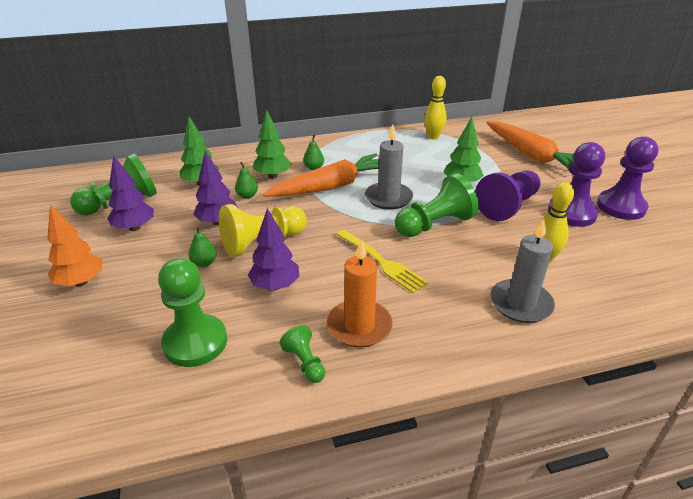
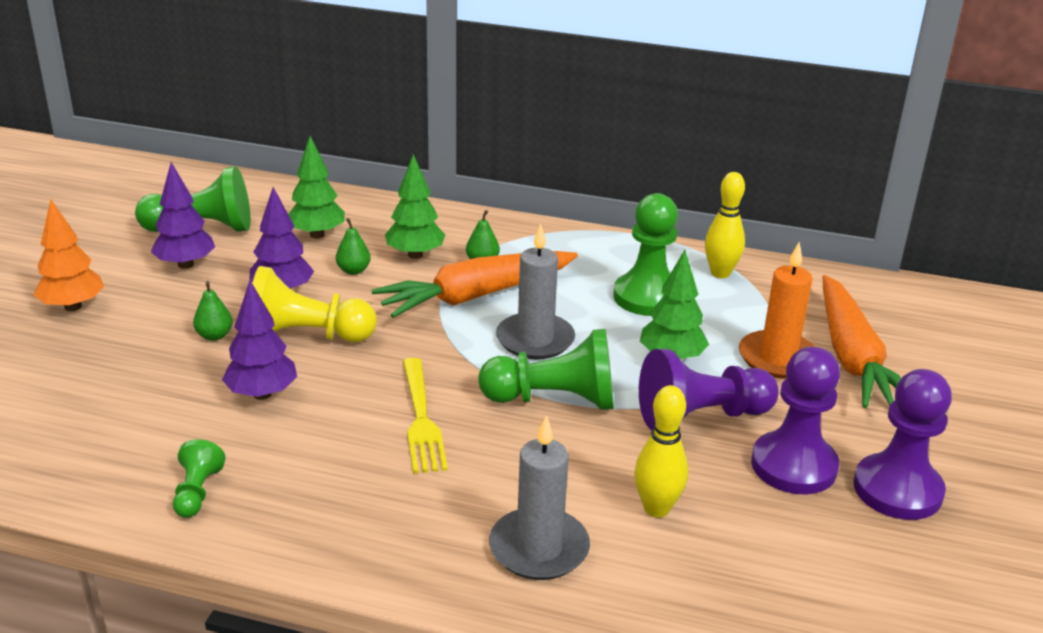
camera: 30 degrees right, 5 degrees down
green pawn [158,258,227,367] -> green pawn moved to [613,193,678,316]
orange carrot [263,153,379,197] -> orange carrot turned 150 degrees clockwise [371,251,578,318]
orange candle [327,239,392,347] -> orange candle moved to [739,242,815,379]

